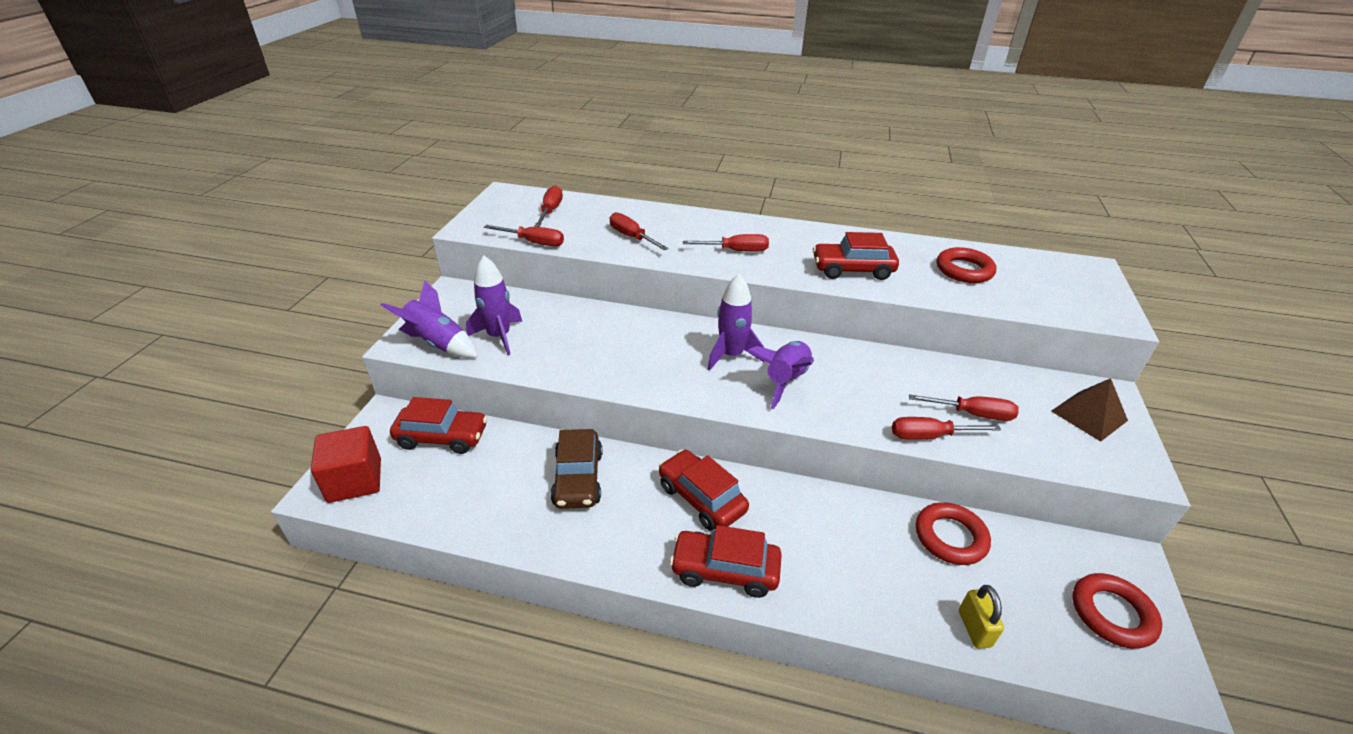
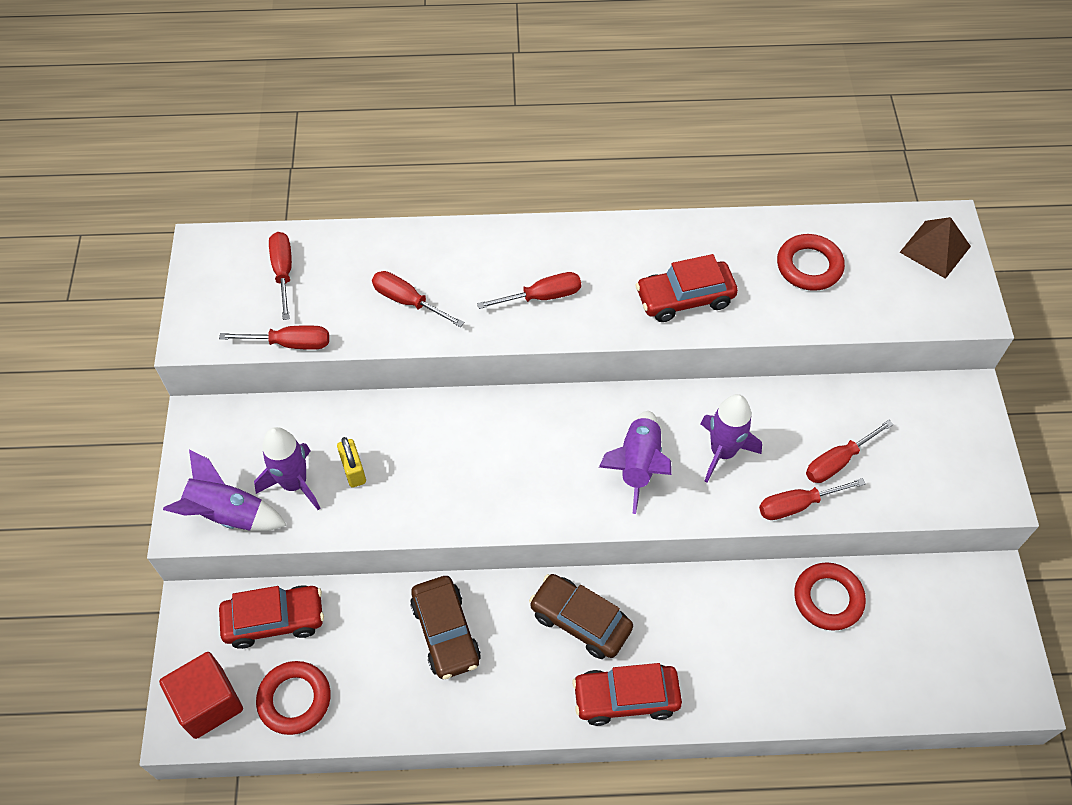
camera: 15 degrees left, 20 degrees up
red car [659,449,749,531] -> brown car [529,574,633,659]
purple rocket [708,274,765,371] -> purple rocket moved to [700,394,762,483]
red screwdriver [909,394,1018,421] -> red screwdriver turned 150 degrees clockwise [806,420,894,483]
yellow padlock [959,585,1004,649] -> yellow padlock moved to [337,437,366,487]
brown pyramid [1051,378,1128,442] -> brown pyramid moved to [900,217,971,279]
red ring [1072,573,1162,649] -> red ring moved to [256,661,331,735]

